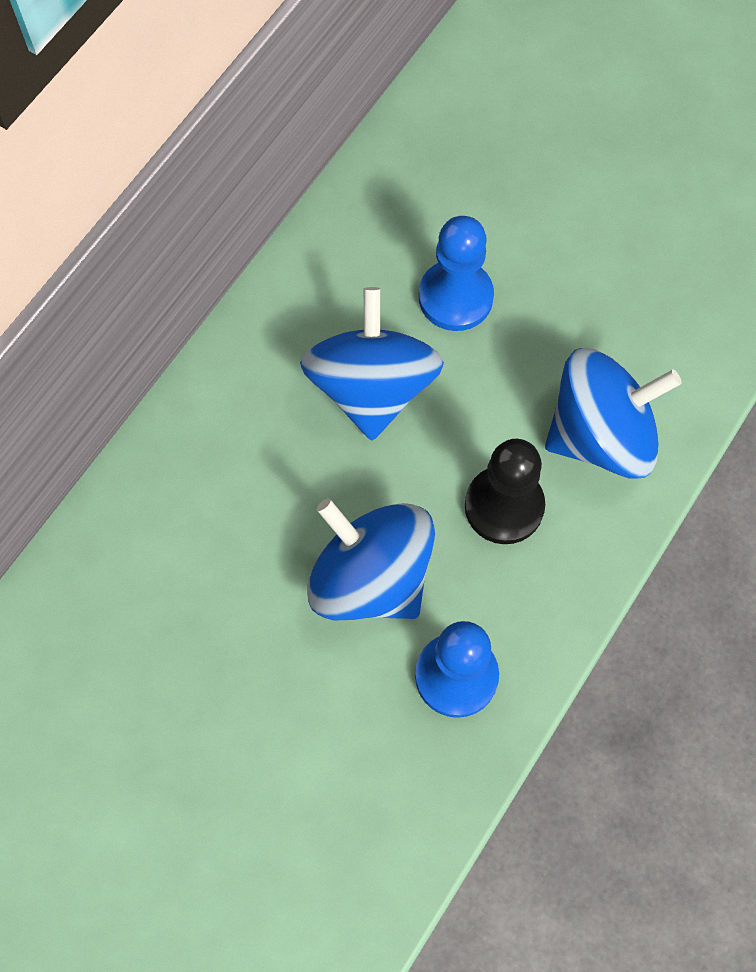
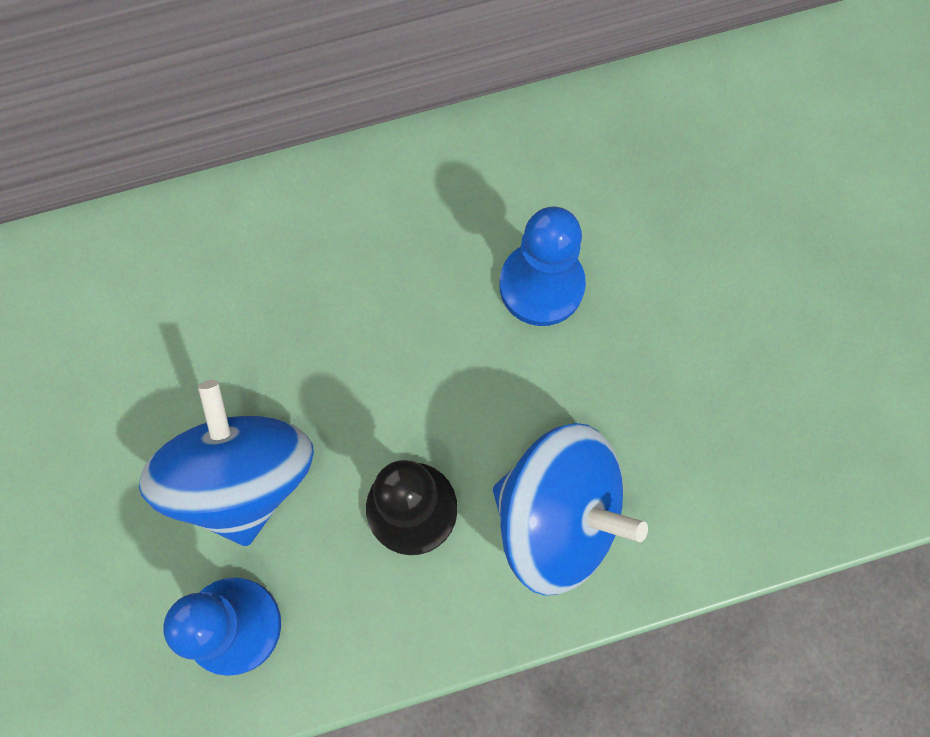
camera: 40 degrees right, 5 degrees up
blue spinning top [300,287,444,440] -> none

